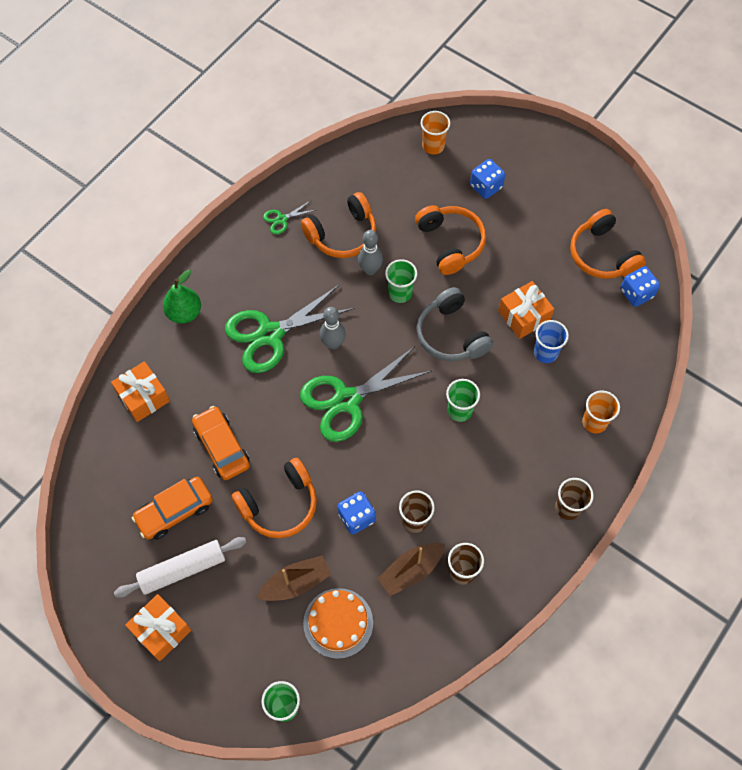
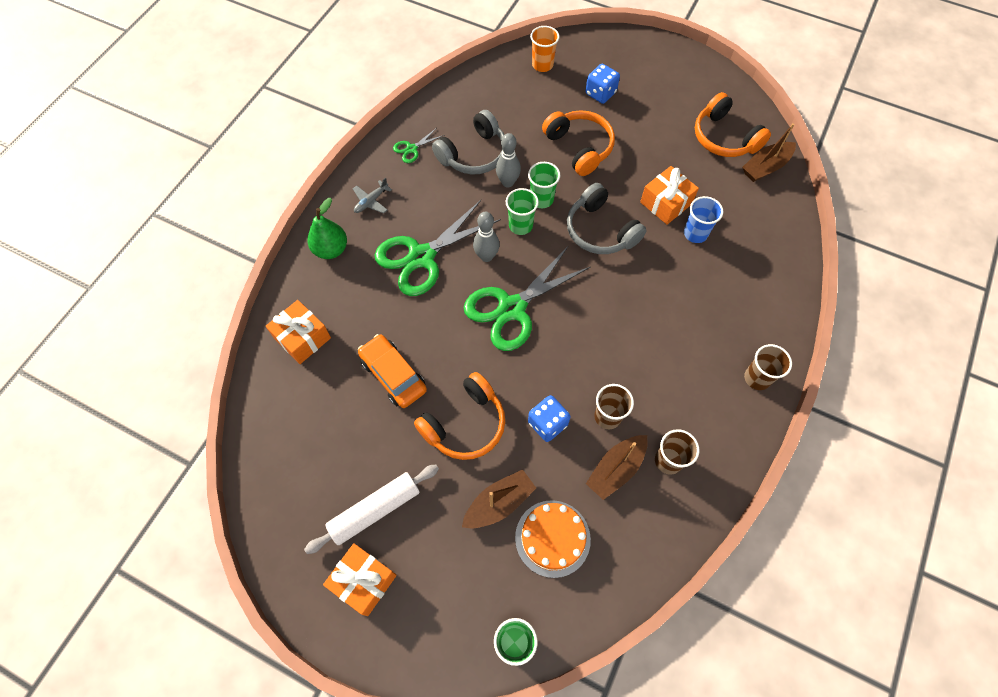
camera: 10 degrees left, 0 degrees up
orange car [132,477,213,540] -> none
orange headphones [301,192,376,258] -> grey headphones [432,110,504,175]
green cup [446,379,480,422] -> green cup moved to [506,188,539,235]
orange cup [582,390,620,433] -> none
blue dice [620,266,660,307] -> brown boat [742,123,796,182]
none -> grey plane [353,177,392,214]

